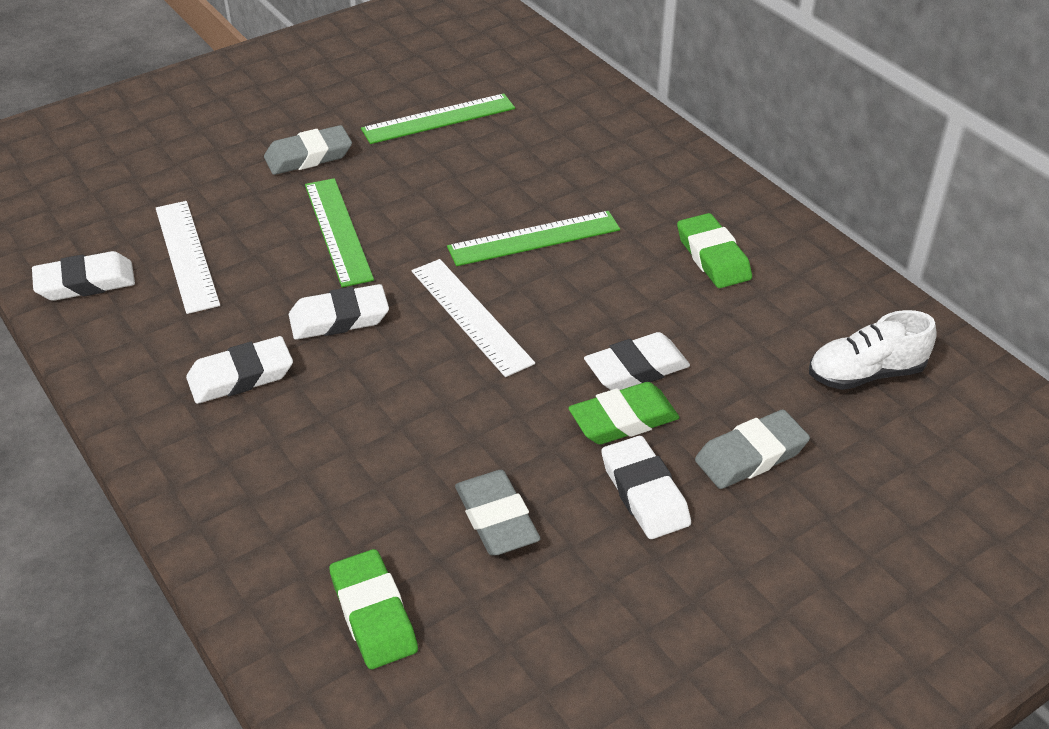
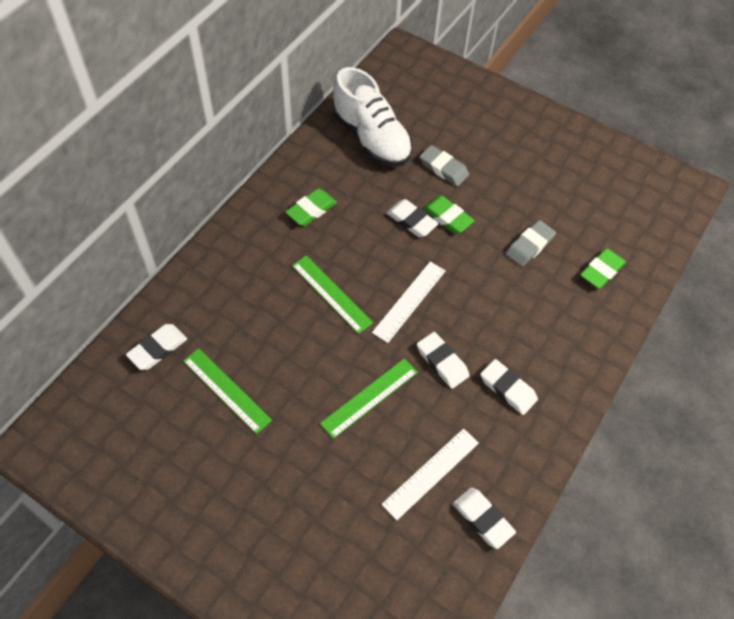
camera: 115 degrees left, 15 degrees up
grey eraser [264,125,352,175] -> none
white eraser [601,436,691,539] -> white eraser moved to [126,324,187,370]
white shoe [809,310,937,390] -> white shoe [333,67,413,167], size x1.81

